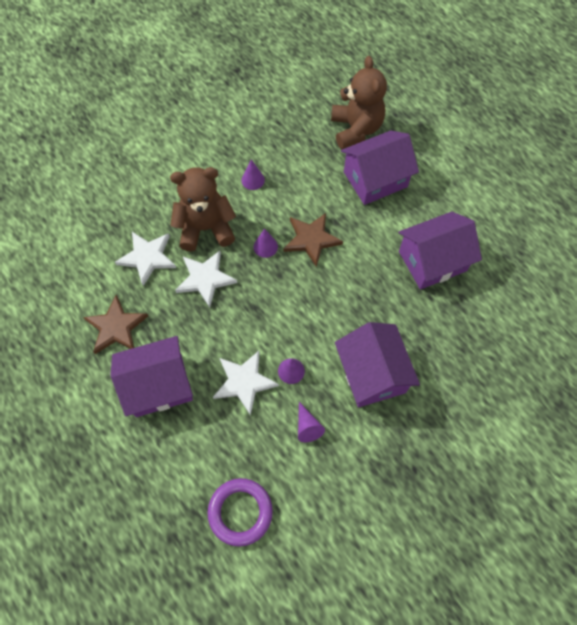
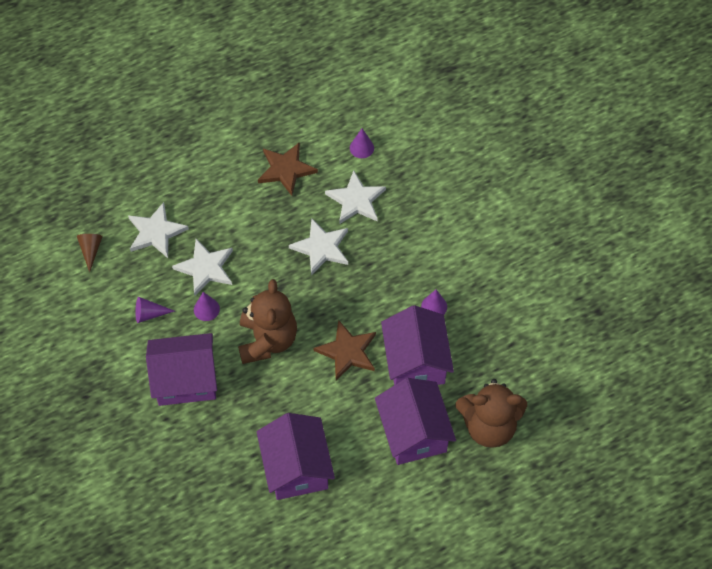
camera: 100 degrees right, 5 degrees down
purple house [110,336,193,417] -> purple house moved to [381,305,454,385]
brown teddy bear [170,167,236,251] -> brown teddy bear moved to [238,279,297,364]
purple ring [208,478,273,547] -> brown cone [77,234,103,273]
purple cone [253,228,278,258] -> purple cone moved to [350,128,374,158]
none -> white star [128,202,189,258]

